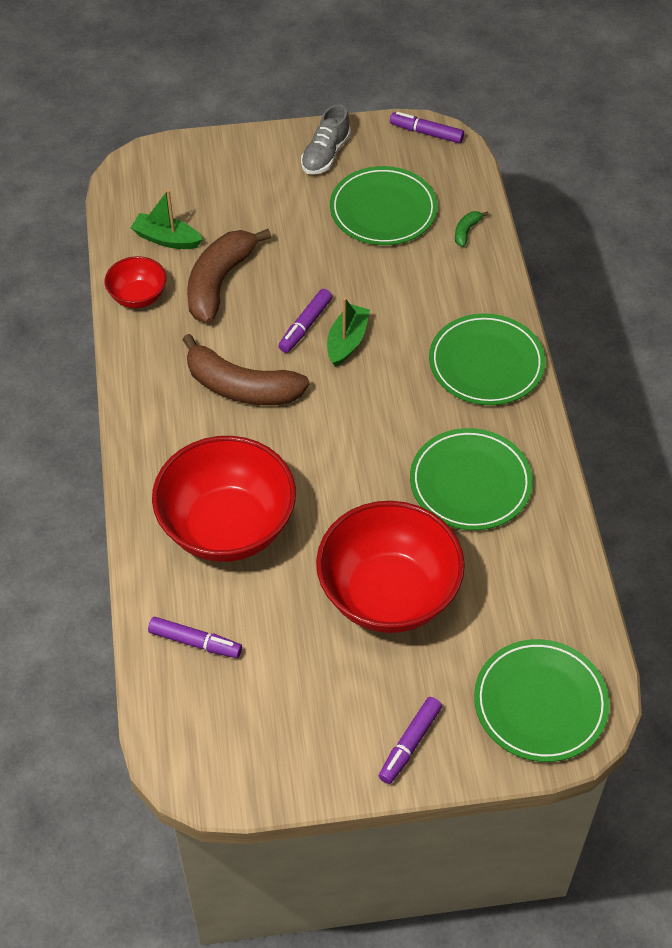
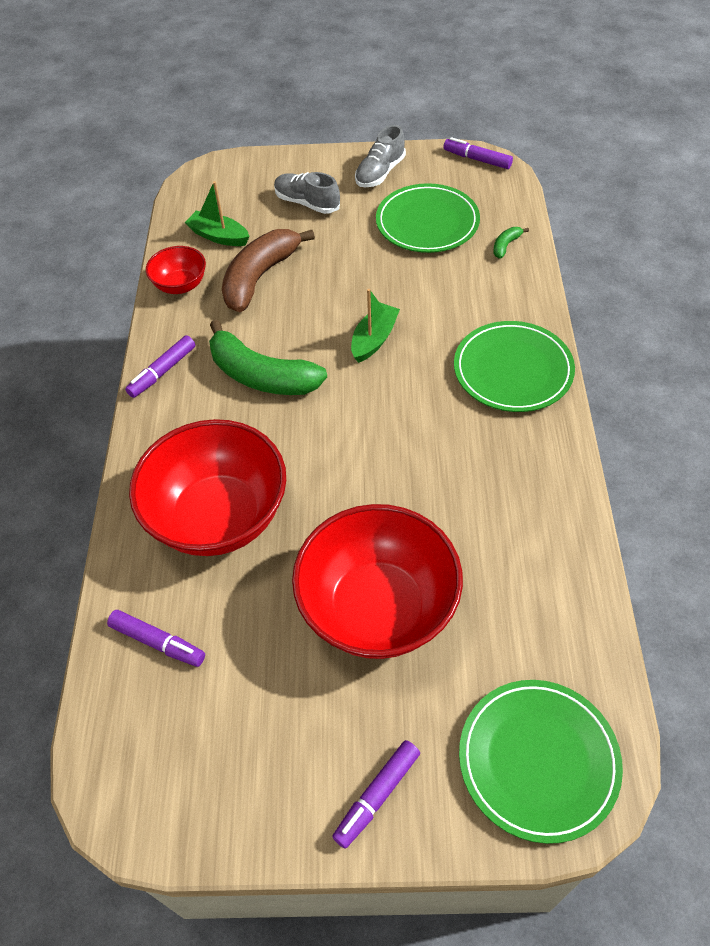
camera: 10 degrees right, 0 degrees up
brown banana [182,334,309,405] -> green banana [209,320,327,395]
purple marker [278,289,332,353] -> purple marker moved to [125,335,195,398]
green plate [410,428,533,530] -> none
none -> grey shoe [274,172,340,214]

